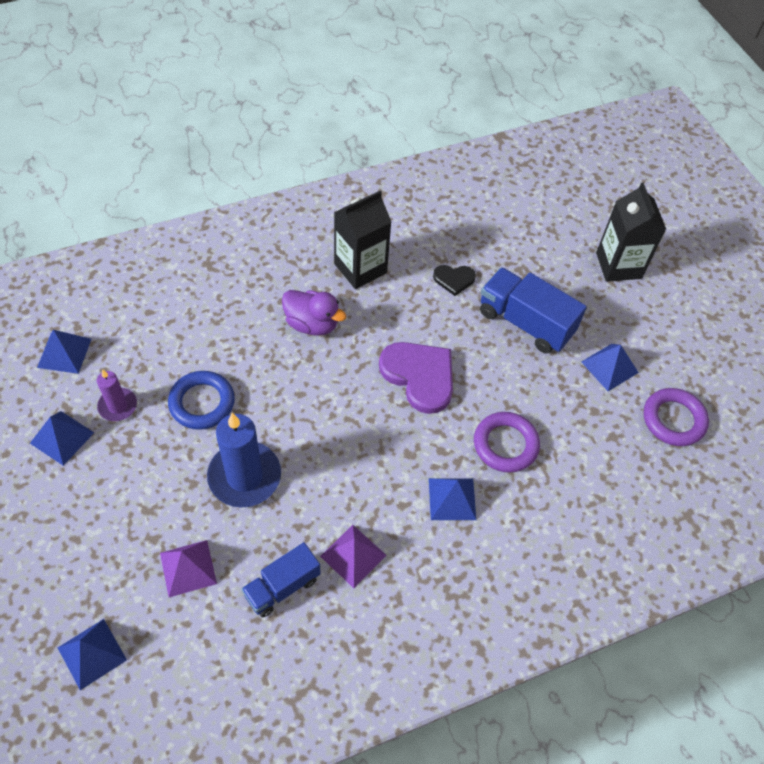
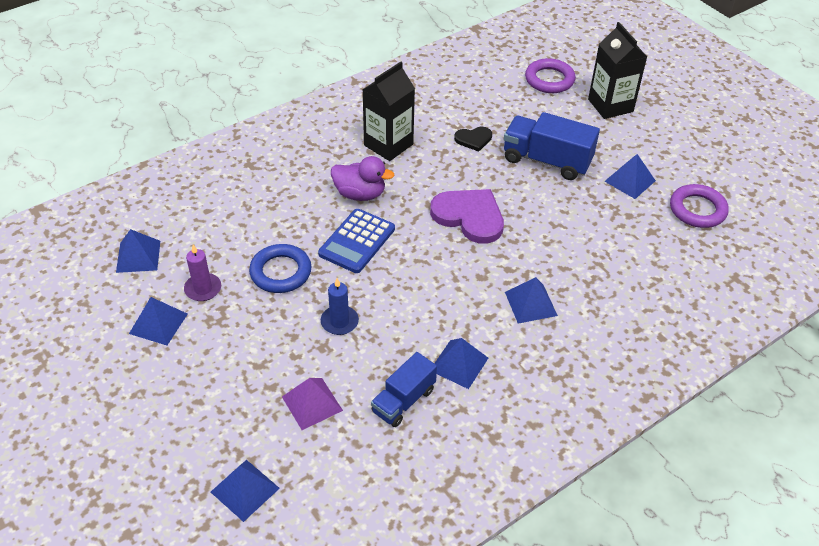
camera: 10 degrees left, 10 degrees down
blue candle [207,413,281,508] -> blue candle [321,278,359,335], size x0.55
purple pyramid [320,525,387,588] -> blue pyramid [434,338,488,389]
purple ring [474,412,540,473] -> purple ring moved to [525,58,576,93]
none -> blue calculator [318,209,395,273]

